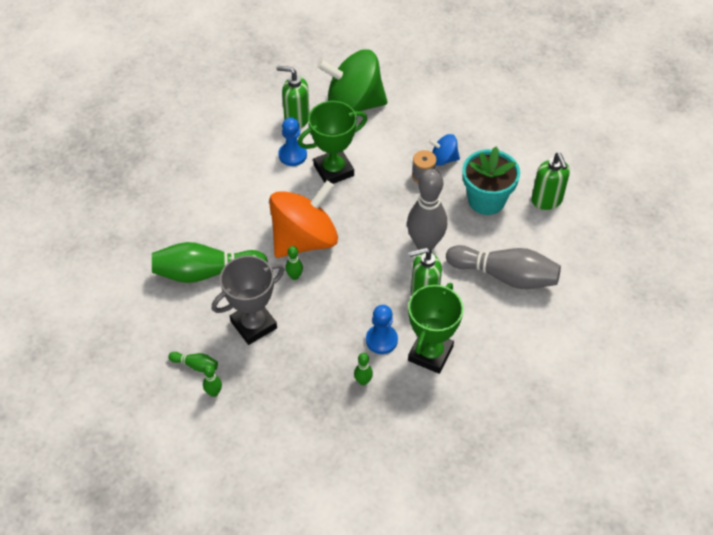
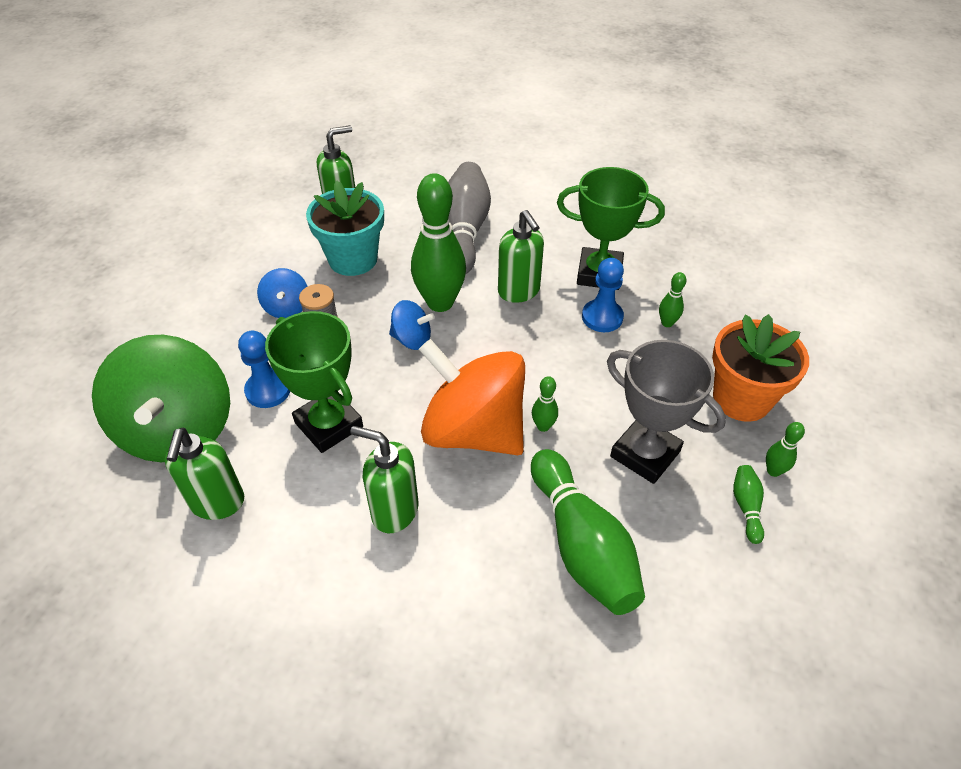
camera: 105 degrees left, 5 degrees down
blue pawn [278,117,307,166] -> blue pawn moved to [238,331,290,408]
grey bowling pin [407,169,447,250] -> green bowling pin [411,173,466,312]
none -> green soap dispenser [350,426,418,533]
none -> blue spinning top [389,300,435,350]
none -> orange flower pot [712,314,809,422]

